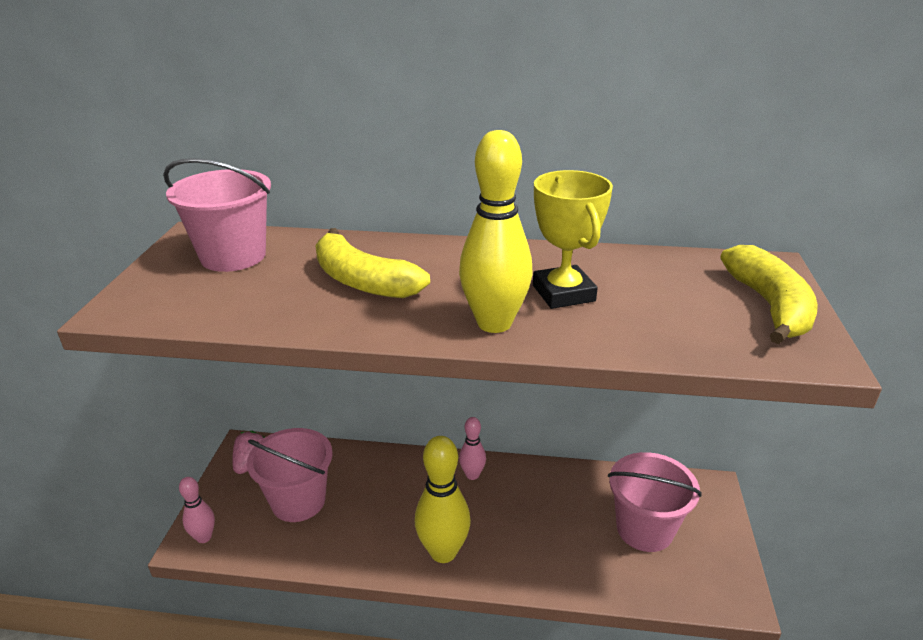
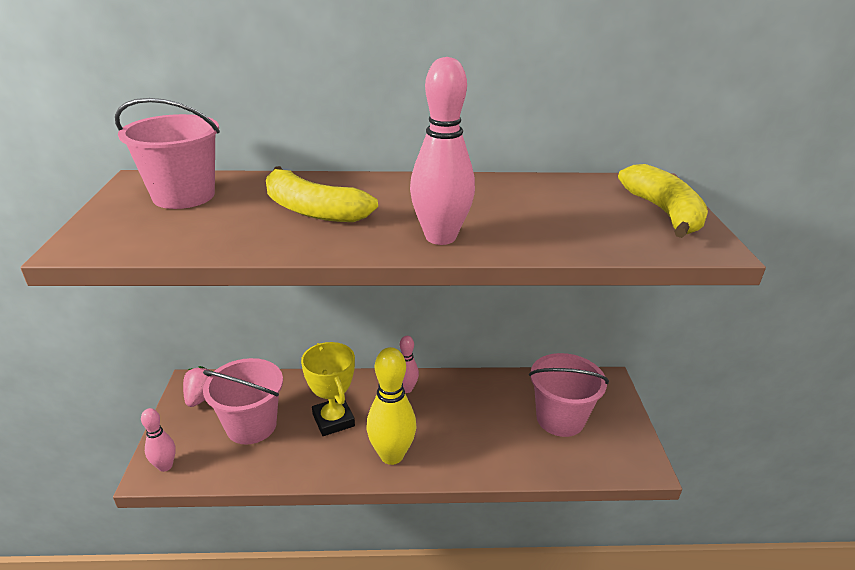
camera: 10 degrees left, 0 degrees up
yellow bowling pin [459,130,533,333] -> pink bowling pin [410,57,475,245]
yellow trophy [533,170,613,309] -> yellow trophy moved to [301,342,355,436]

